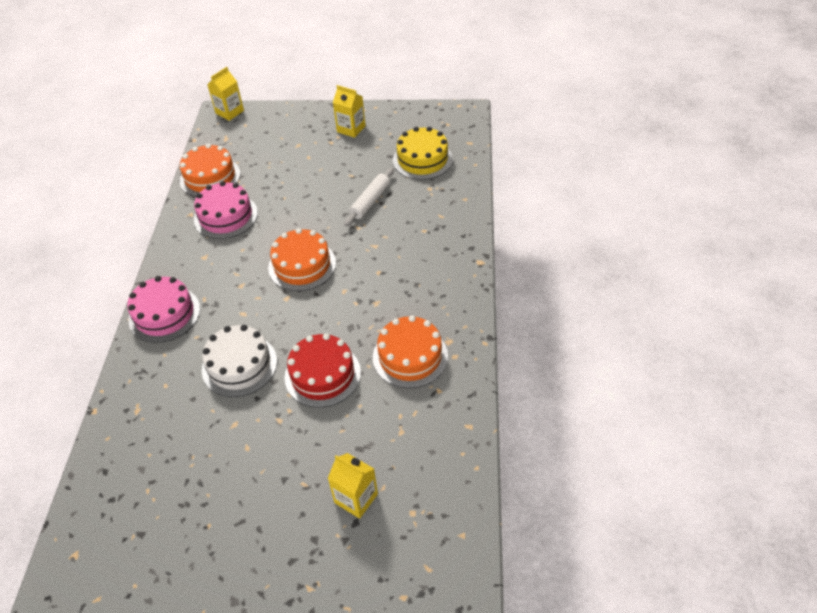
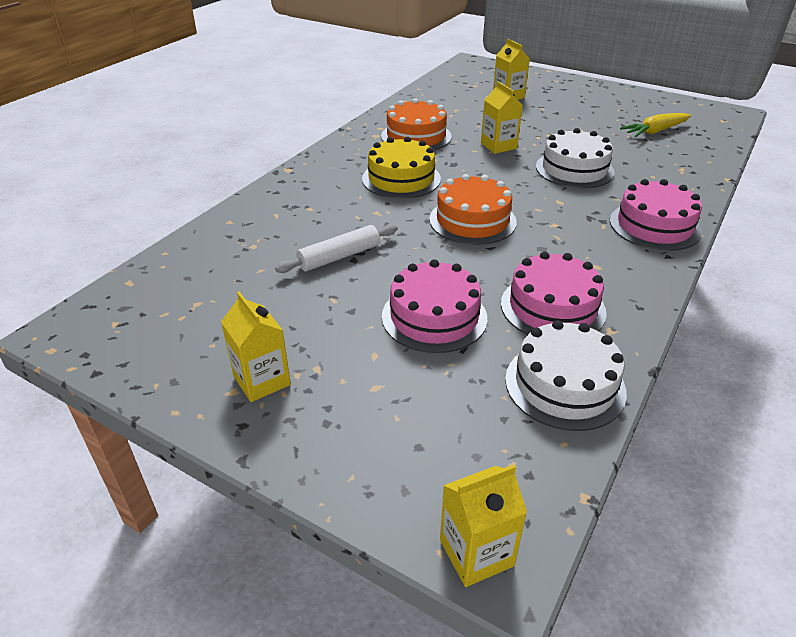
camera: 155 degrees left, 10 degrees down
orange cake [180,144,240,197] -> white cake [505,320,627,431]
red cake [285,333,361,407] -> yellow carton [481,81,523,154]
yellow cake [393,127,453,180] -> yellow cake moved to [362,137,441,199]
none -> pink cake [382,259,487,353]
none -> yellow carrot [620,113,691,137]

